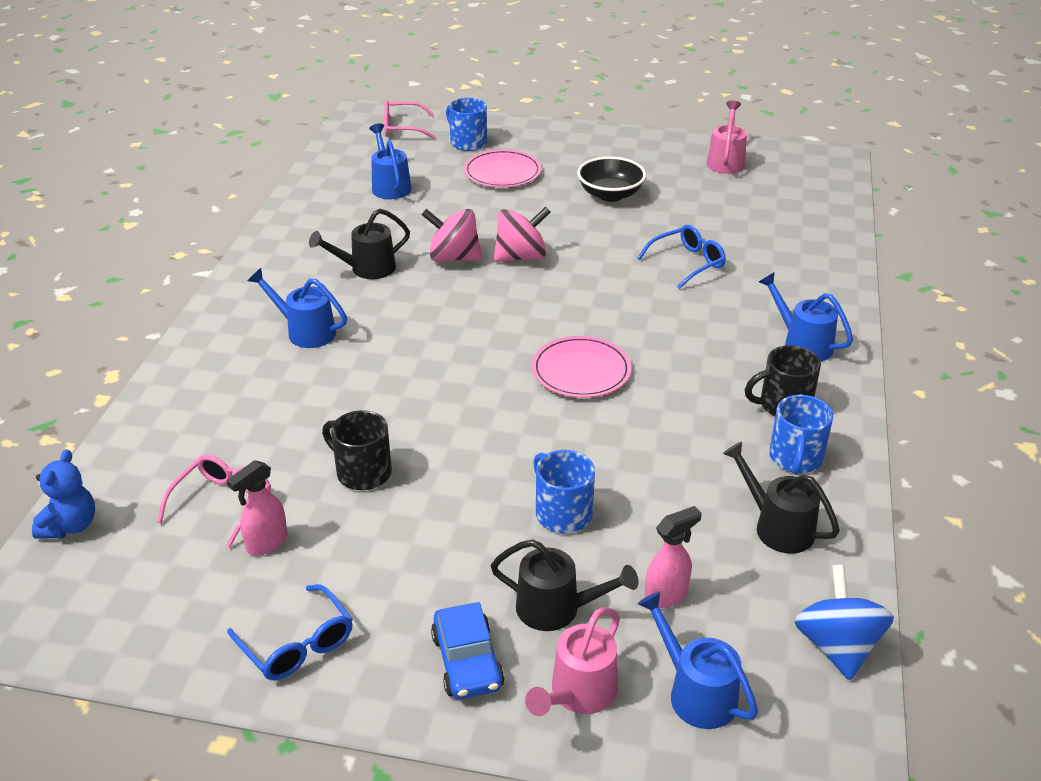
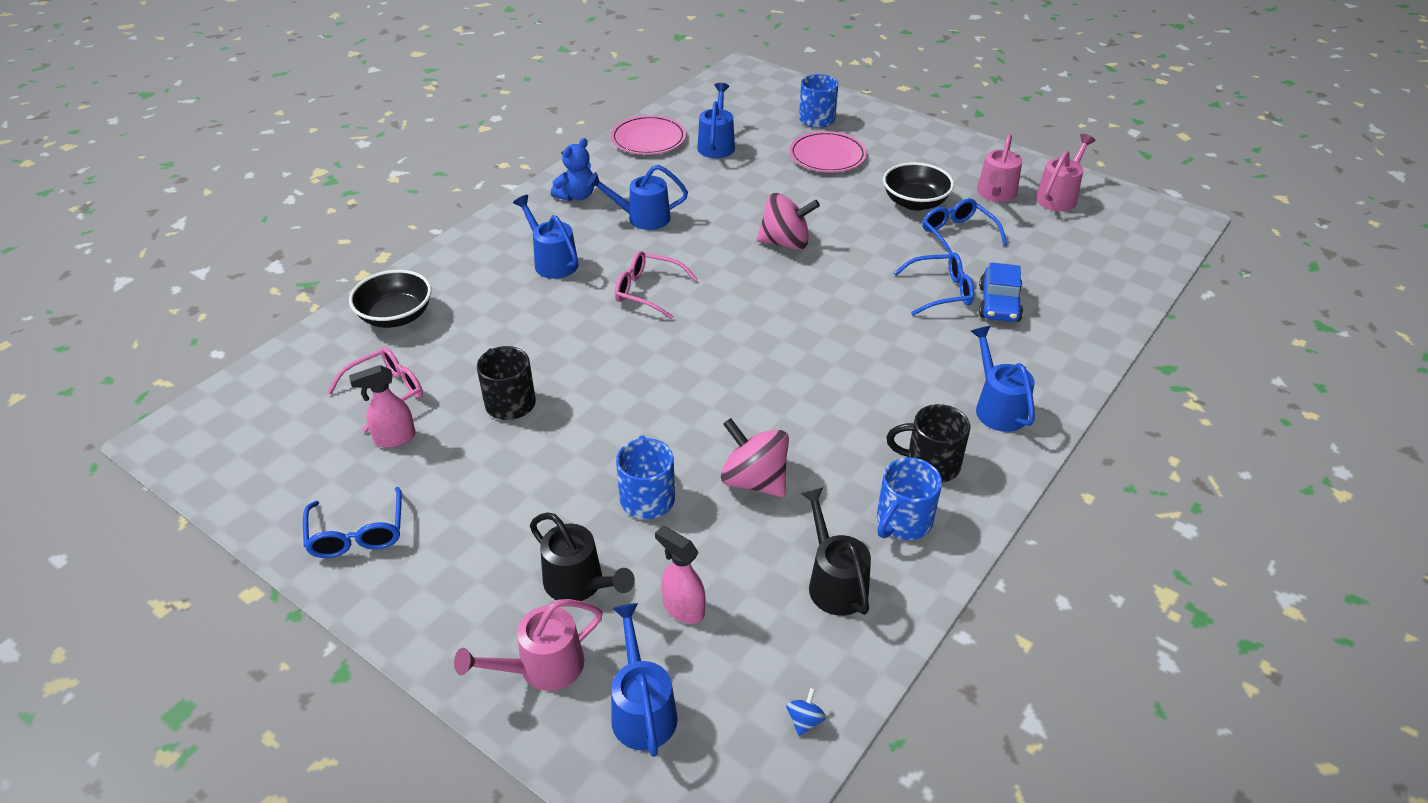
camera: 25 degrees right, 5 degrees up
blue teddy bear [32,449,95,539] -> blue teddy bear moved to [551,138,594,201]
black watering can [309,208,410,279] -> blue watering can [587,165,688,230]
pink glasses [384,100,435,139] -> pink glasses moved to [615,251,697,319]
pink spinning top [422,209,483,261] -> pink spinning top moved to [721,418,789,497]
blue car [431,602,505,699] -> blue car moved to [979,262,1023,322]
pink plate [532,336,632,398] -> pink plate moved to [611,115,686,155]
pink spray bottle [645,506,702,608] -> pink spray bottle turned 135 degrees counterclockwise [655,526,705,624]
blue spinning top [794,565,894,680] -> blue spinning top [786,688,826,736], size x0.42
none -> black bowl [349,270,432,328]
none -> blue glasses [922,198,1007,254]
none -> pink watering can [977,134,1022,202]

